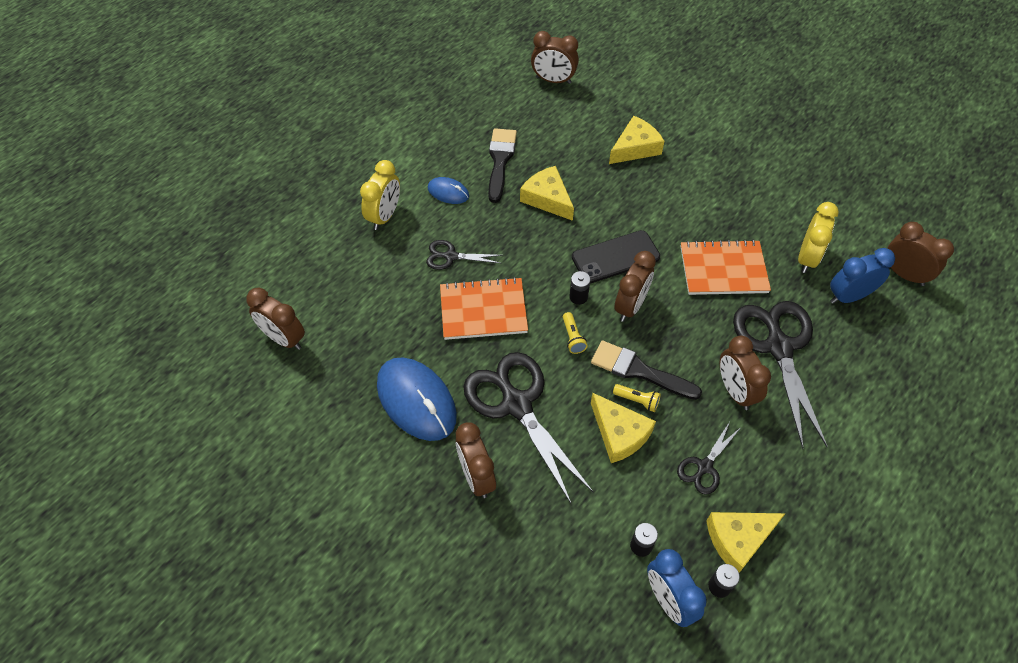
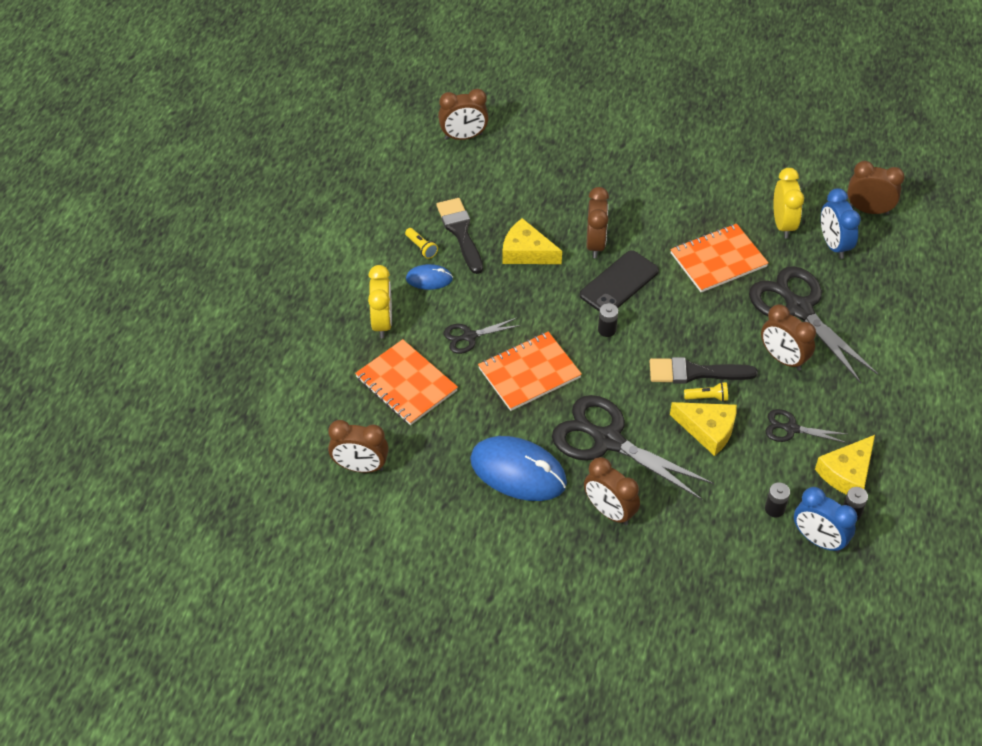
camera: 25 degrees left, 5 degrees down
yellow flashlight [563,312,587,354] -> yellow flashlight moved to [405,228,438,259]
yellow cheese [609,116,664,164] -> none
brown clock [614,251,656,322] -> brown clock moved to [587,187,609,258]
black scissors [677,422,741,495] -> black scissors turned 90 degrees clockwise [765,409,847,443]
blue clock [830,248,895,304] -> blue clock turned 60 degrees counterclockwise [821,188,861,259]
none -> orange notebook [355,339,458,425]

